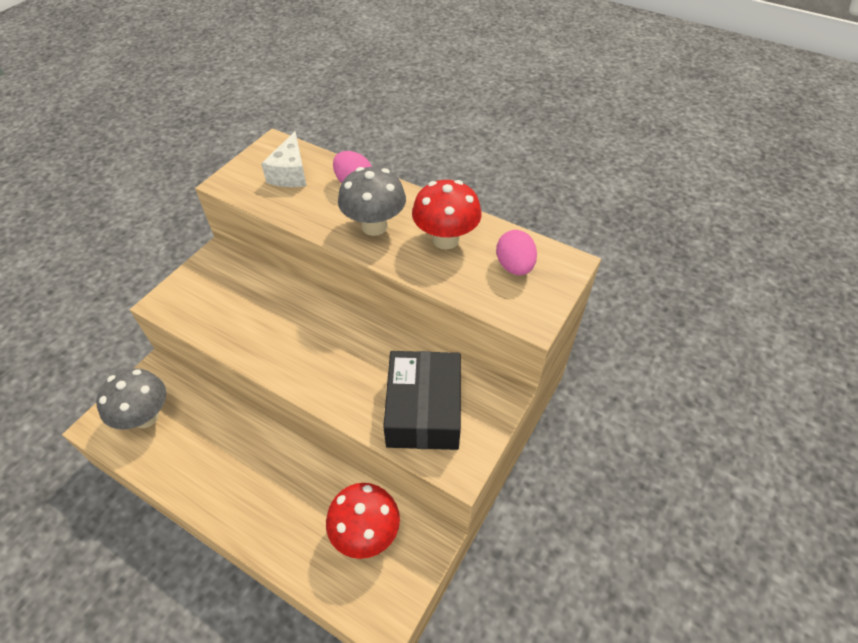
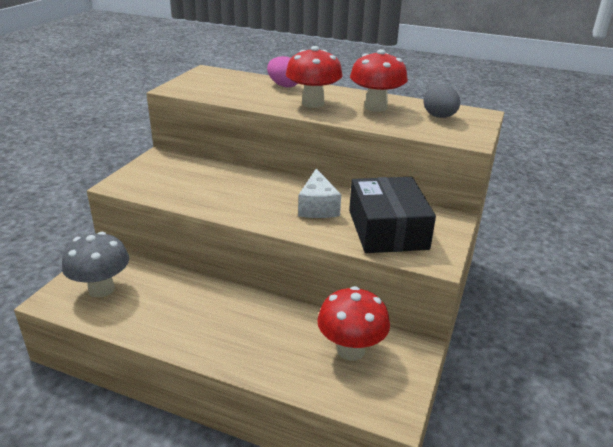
camera: 10 degrees left, 20 degrees down
white cheese [261,131,307,187] -> white cheese moved to [298,168,341,218]
grey mushroom [338,167,406,236] -> red mushroom [286,46,343,108]
pink egg [496,230,537,275] -> grey egg [423,84,460,118]

